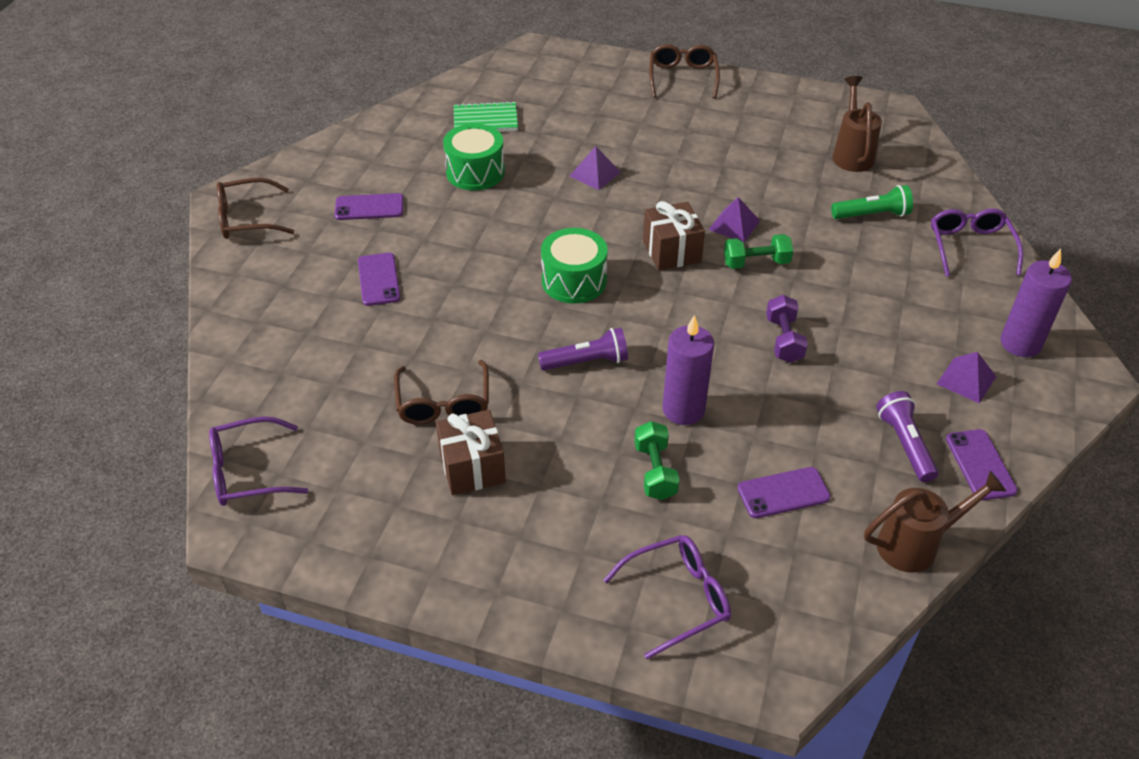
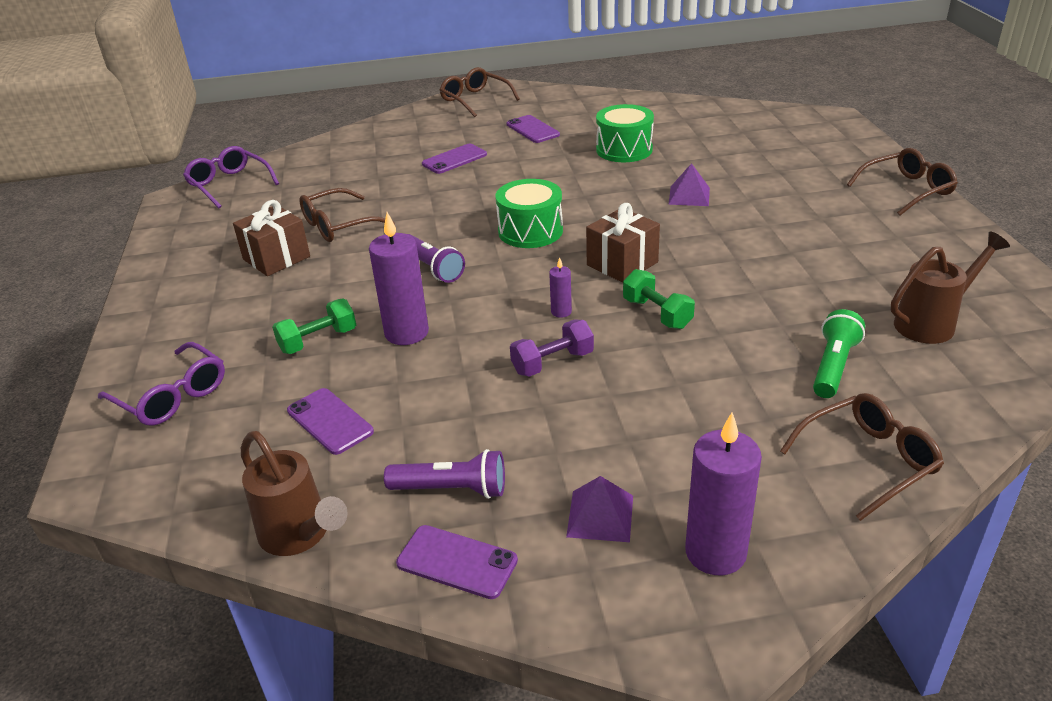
camera: 65 degrees right, 10 degrees down
green notebook [454,101,518,132] -> none
purple pyramid [708,197,760,242] -> none
green flashlight [831,185,913,219] -> green flashlight turned 120 degrees counterclockwise [813,309,865,398]
purple flashlight [876,391,938,482] -> purple flashlight turned 45 degrees clockwise [384,449,505,499]
purple glasses [931,208,1023,277] -> brown glasses [780,393,944,521]
purple phone [946,429,1018,500] -> purple phone turned 60 degrees clockwise [396,525,518,599]
none -> purple candle [549,257,572,318]

